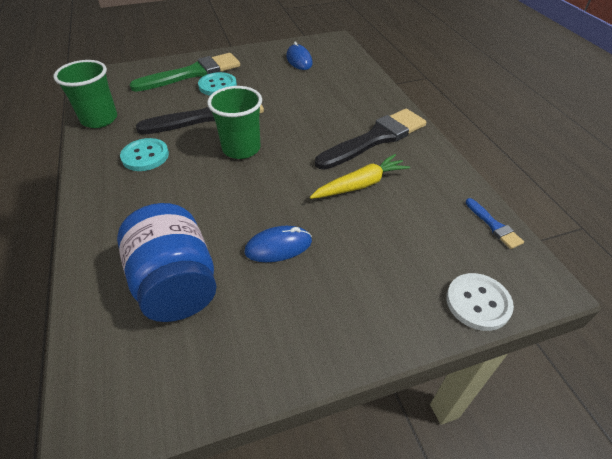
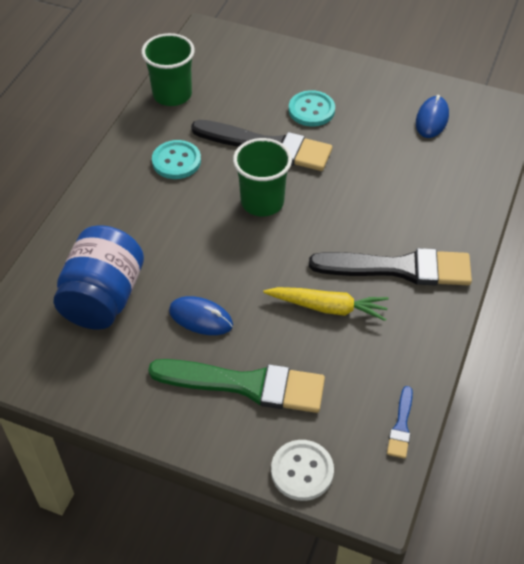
camera: 40 degrees right, 5 degrees up
green brush [129,53,240,92] -> green brush moved to [148,359,325,413]

